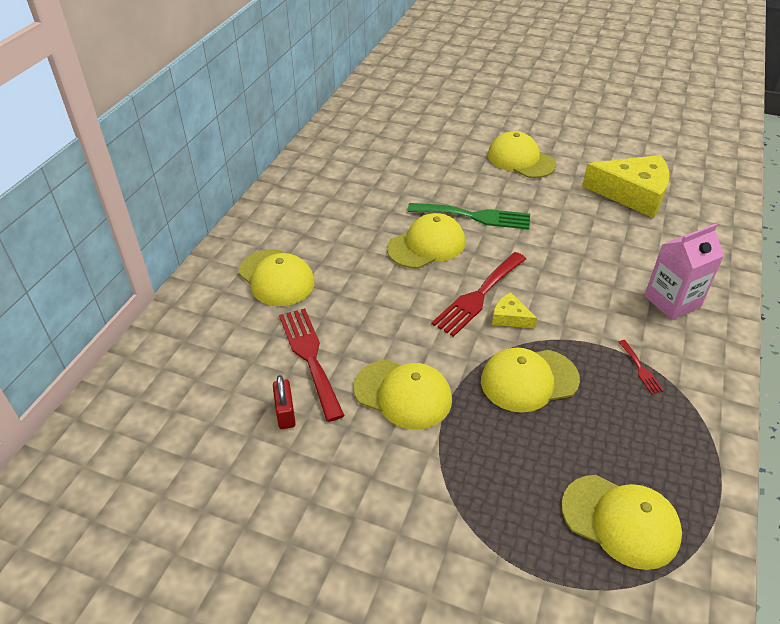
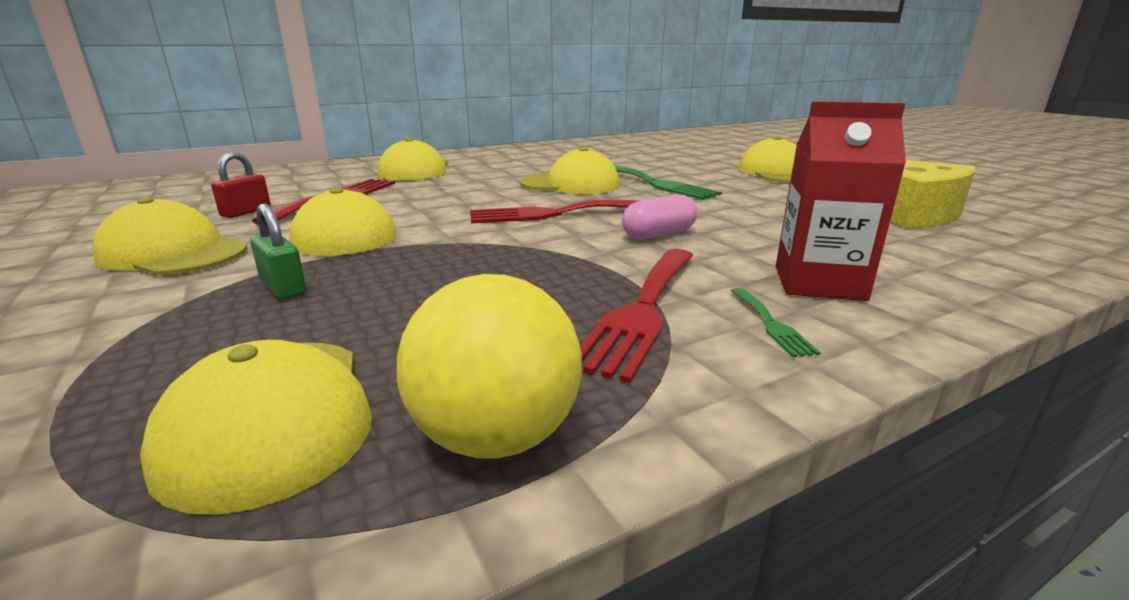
camera: 40 degrees right, 20 degrees down
yellow cap [481,348,580,413] -> yellow cap moved to [92,197,248,275]
yellow cheese [492,292,537,329] -> none
red fork [619,340,664,394] -> red fork [580,249,694,384], size x2.18
pink carton [644,223,724,320] -> red carton [776,101,906,301]
none -> green padlock [250,204,307,300]
none -> yellow ball [397,274,582,459]
none -> pink capsule [622,194,697,240]
none -> green fork [731,288,821,357]

